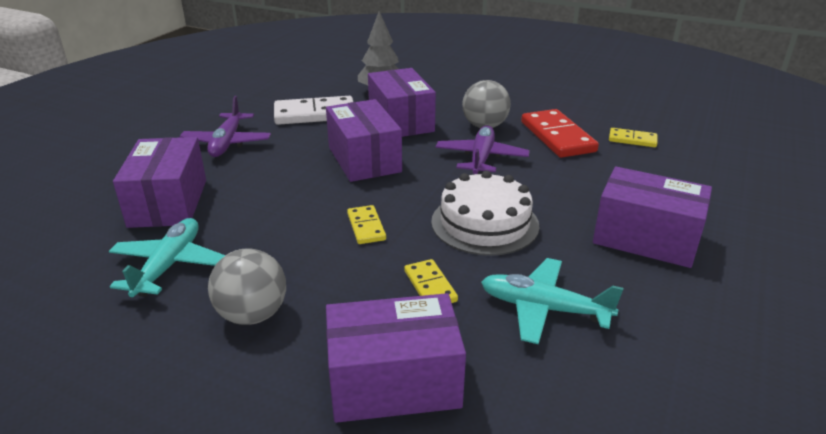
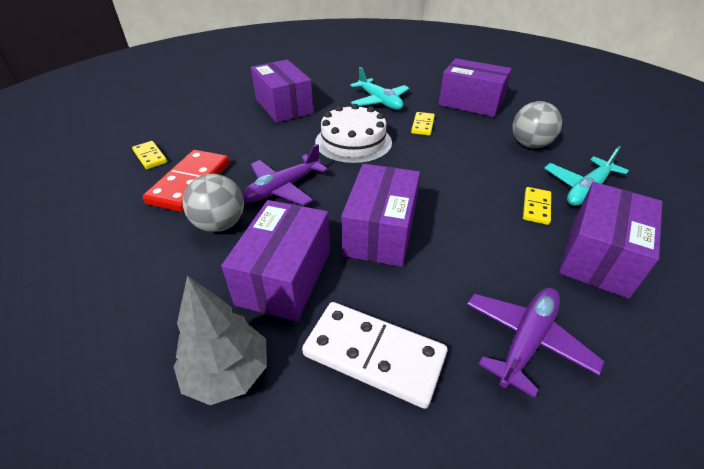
camera: 145 degrees left, 10 degrees up
yellow domino [347,205,386,244] -> yellow domino moved to [523,187,551,225]

